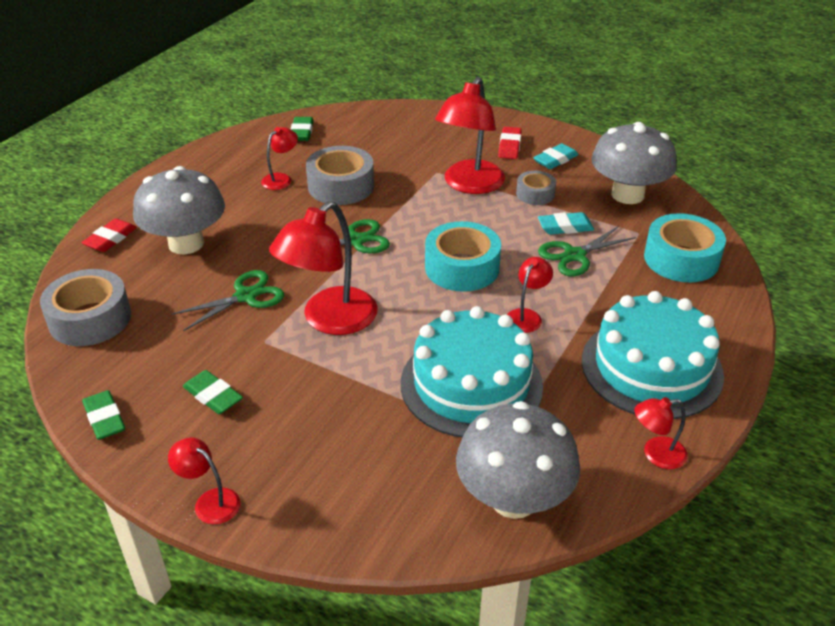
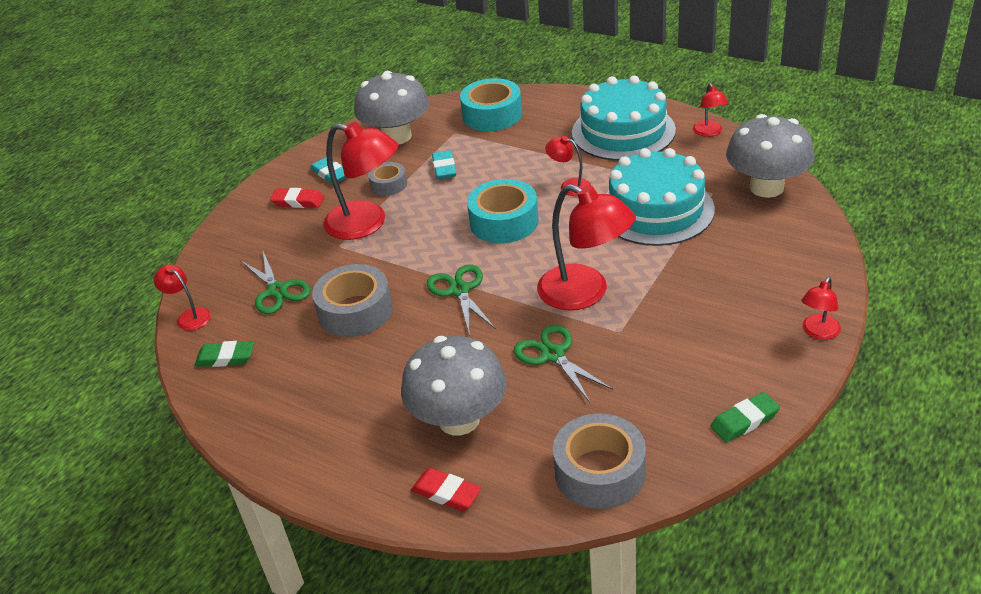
camera: 85 degrees left, 0 degrees up
green eraser [183,370,243,414] -> none
red lamp [261,127,298,190] -> red lamp moved to [153,264,211,331]
green scissors [538,226,636,276] -> green scissors moved to [240,252,311,314]

